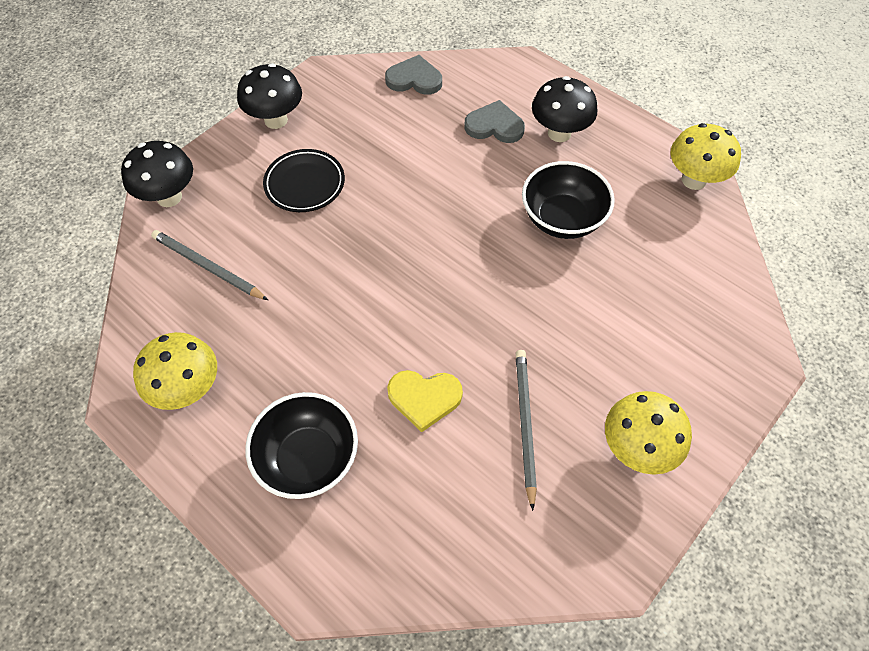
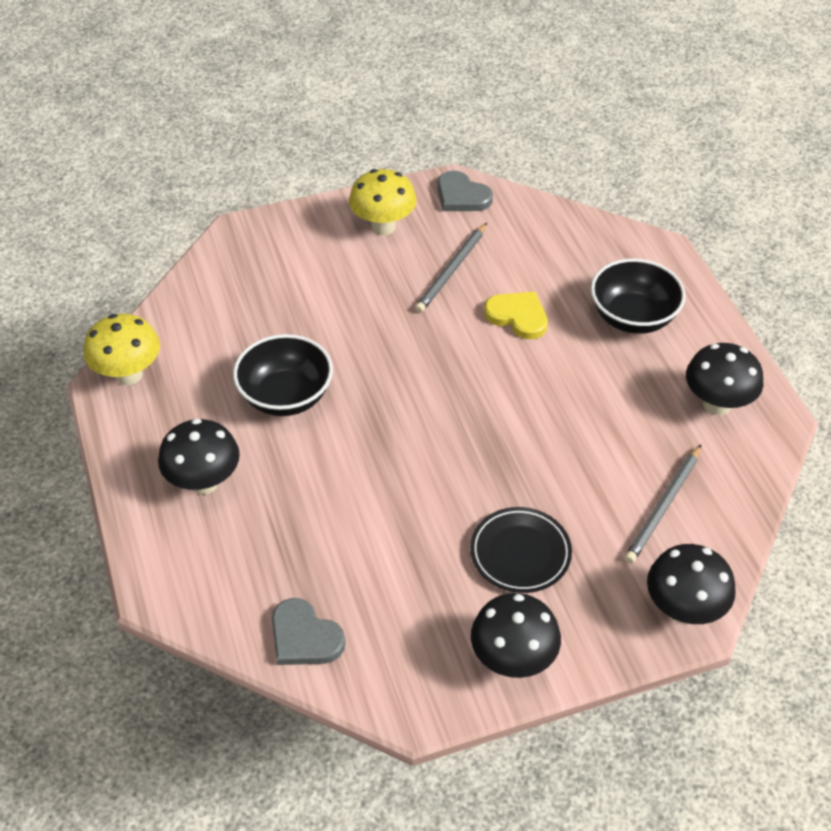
camera: 150 degrees left, 10 degrees down
yellow mushroom [133,332,217,410] -> black mushroom [686,343,763,415]
grey pencil [151,230,268,300] -> grey pencil turned 60 degrees clockwise [624,445,701,564]
grey heart [464,100,525,143] -> grey heart moved to [437,170,493,211]

